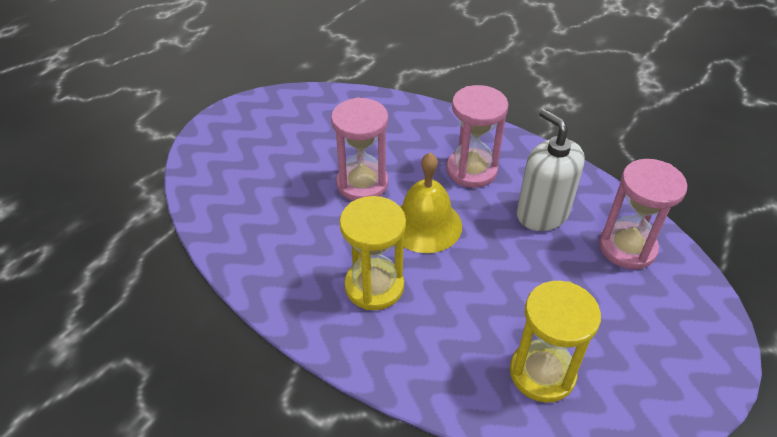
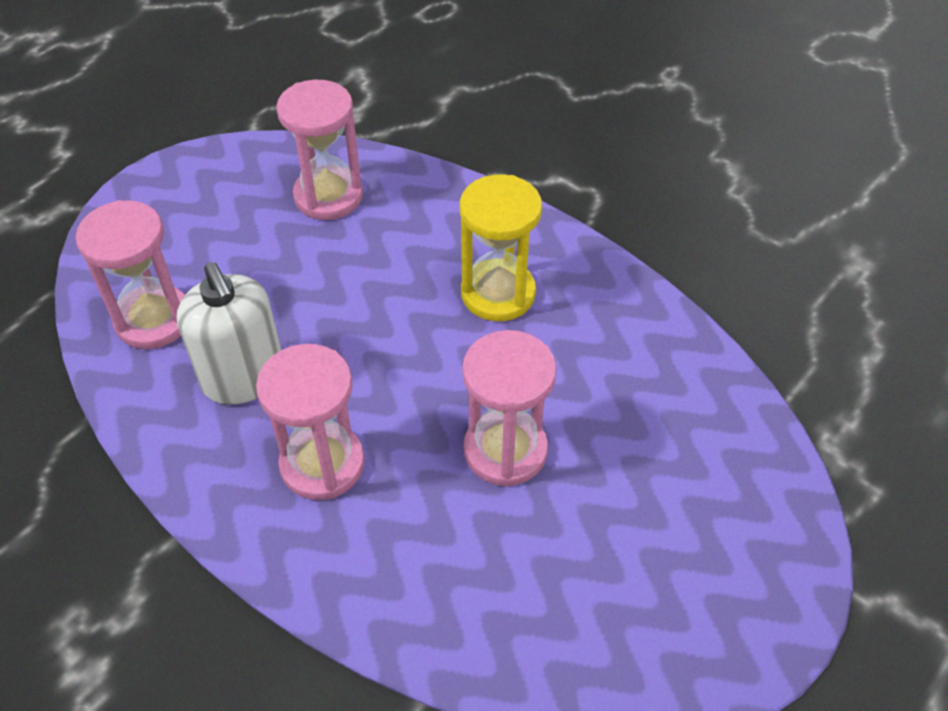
camera: 175 degrees left, 5 degrees up
yellow bell [400,152,462,253] -> none
yellow hourglass [510,281,601,403] -> pink hourglass [276,80,363,220]

